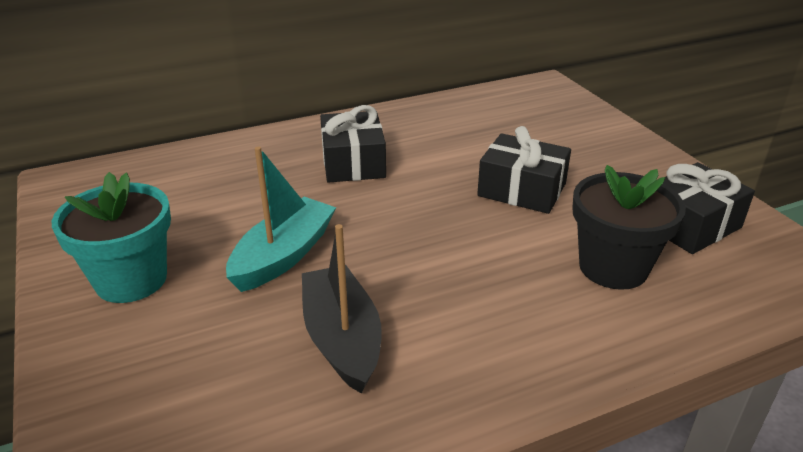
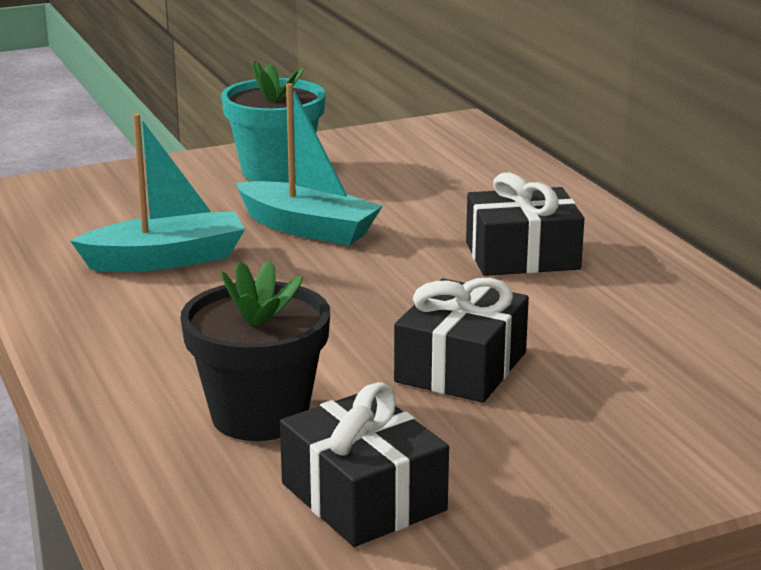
camera: 90 degrees right, 10 degrees down
black boat [302,224,382,394] -> turquoise boat [71,113,245,272]

